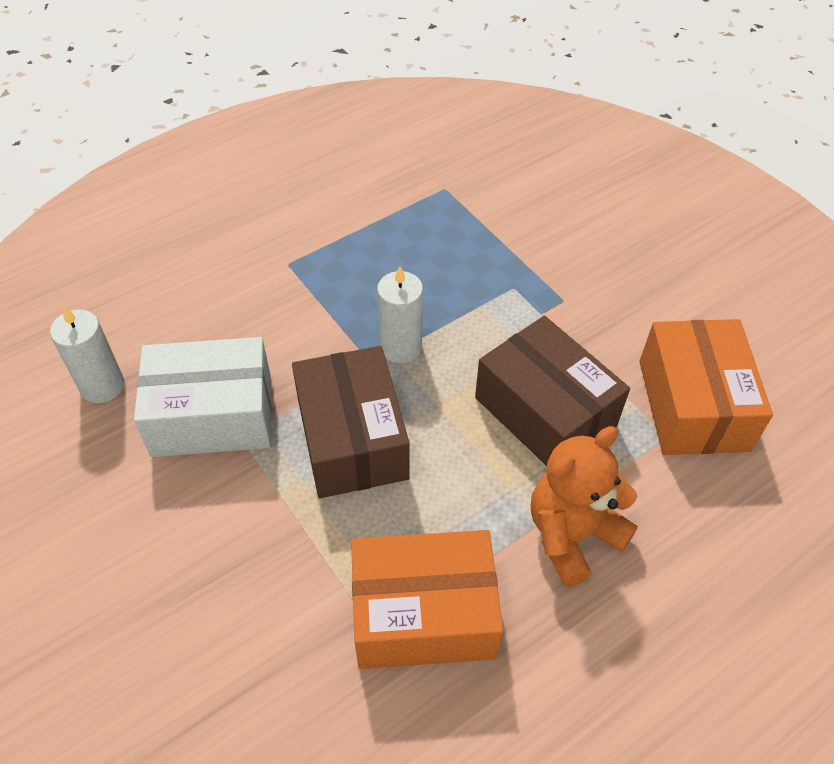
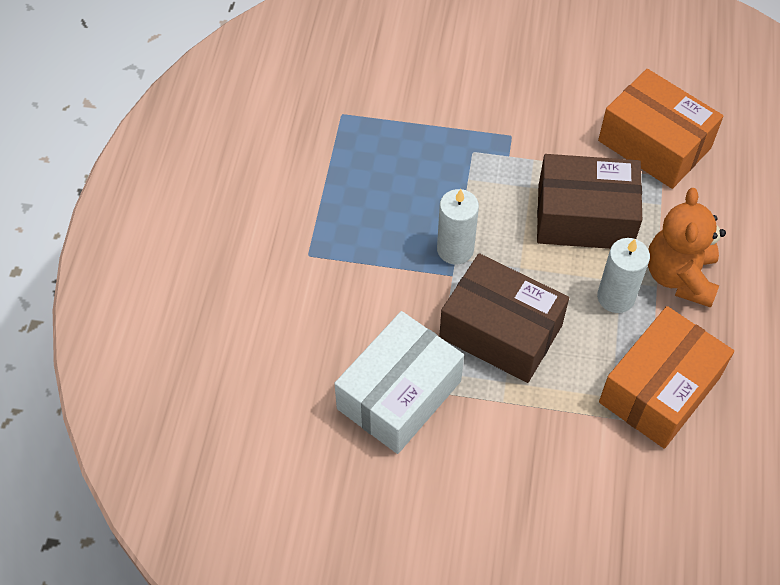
camera: 45 degrees left, 5 degrees up
white candle [50,306,124,403] -> white candle moved to [597,238,650,313]

